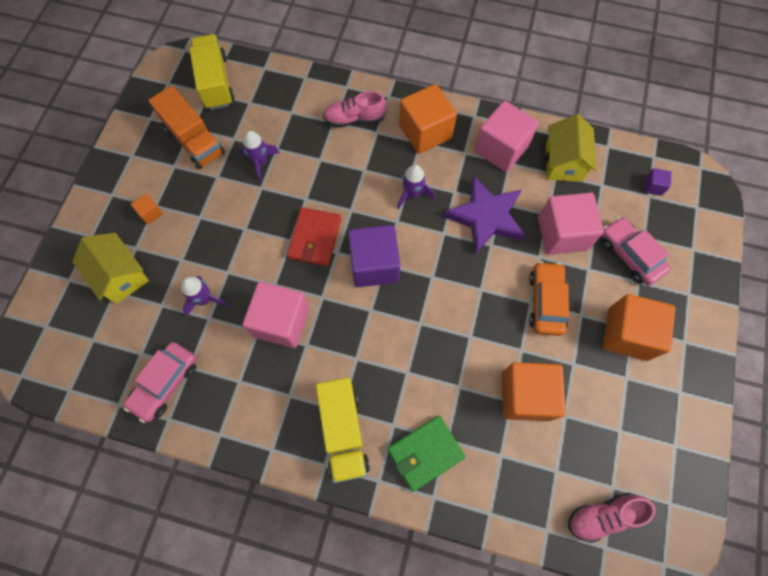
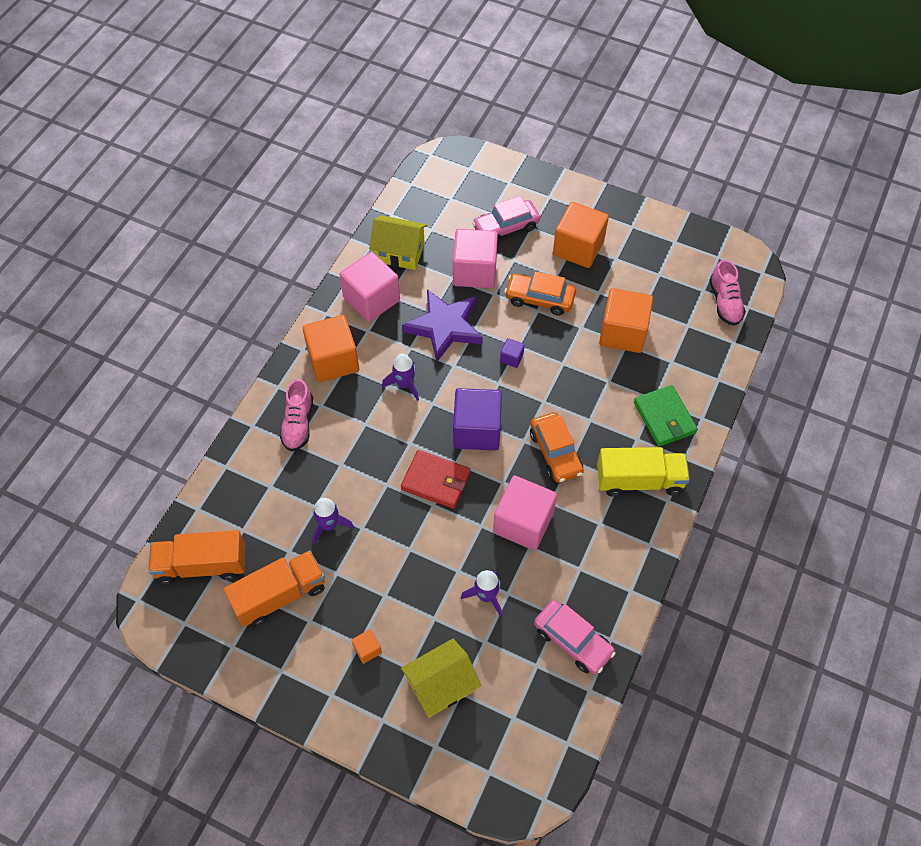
camera: 80 degrees left, 10 degrees down
yellow truck [189,34,234,110] -> orange truck [148,530,245,585]
purple cube [644,168,672,196] -> purple cube moved to [500,338,525,368]
none -> orange car [530,412,584,483]

